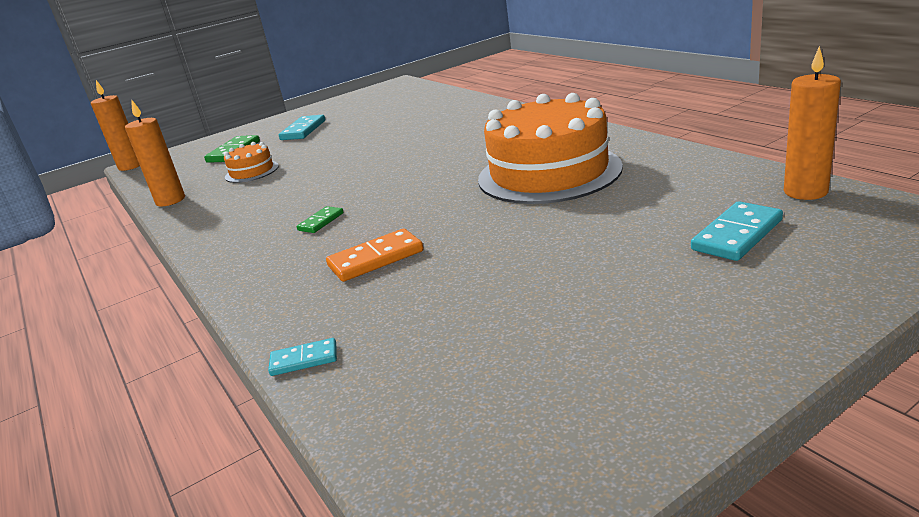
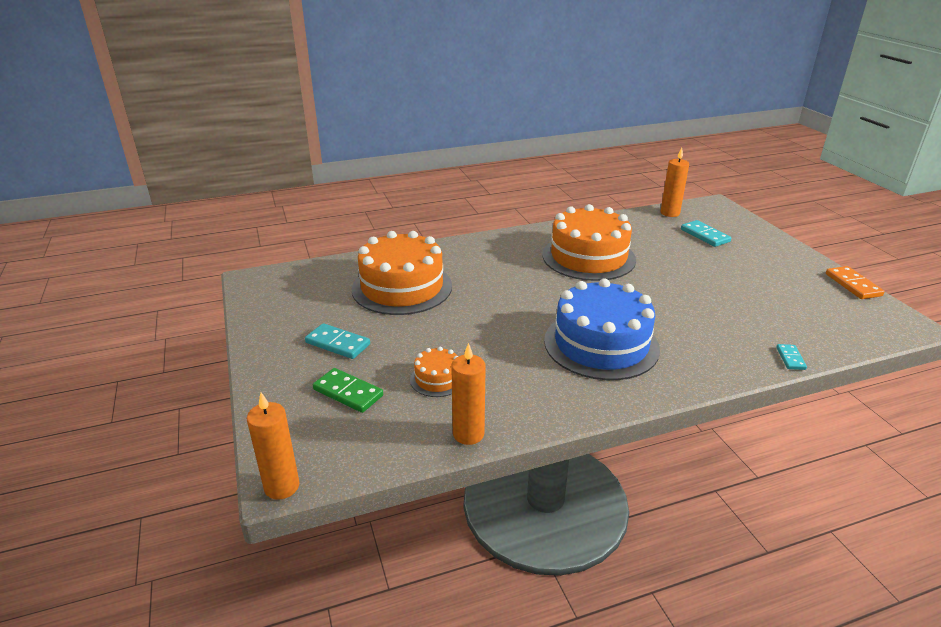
camera: 80 degrees left, 5 degrees up
green domino [296,206,344,233] -> blue cake [544,278,660,380]
orange domino [326,228,424,282] -> orange domino moved to [826,266,885,299]
none -> orange cake [352,231,452,315]

